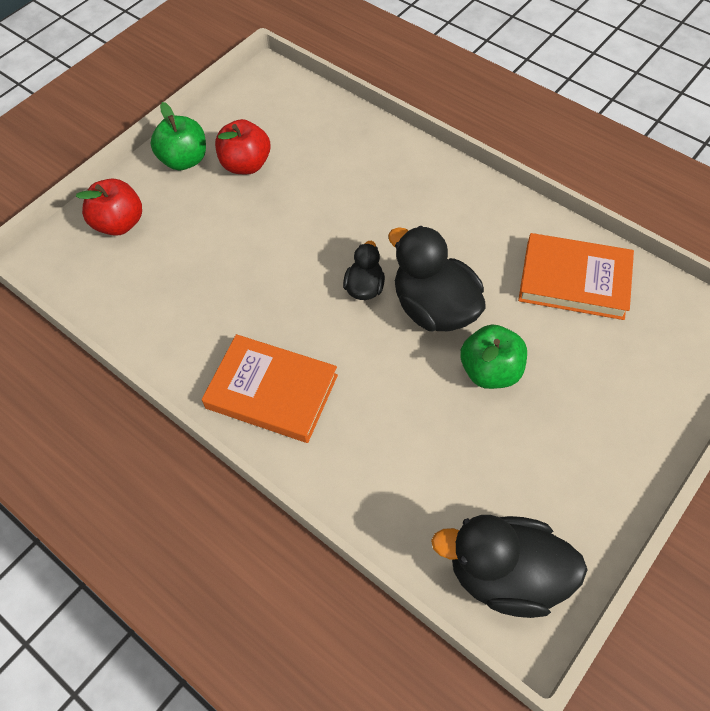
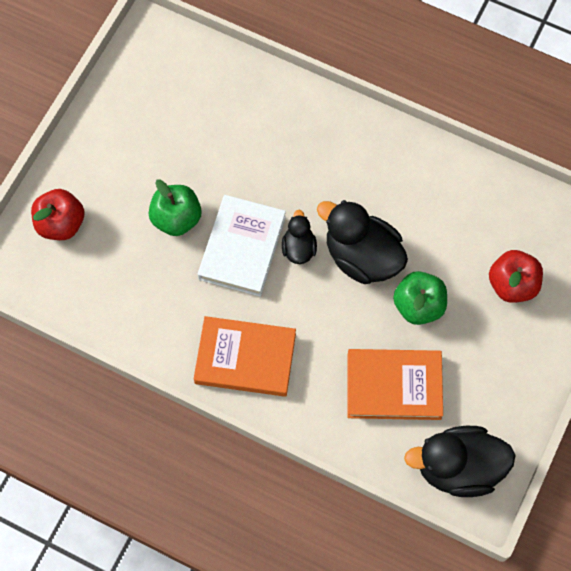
camera: 15 degrees left, 10 degrees up
green apple [150,102,206,170] -> green apple moved to [149,180,202,236]
red apple [215,119,270,174] -> red apple moved to [489,250,543,303]
orange book [518,233,634,320] -> orange book moved to [347,349,443,420]
none -> white book [198,195,286,297]

